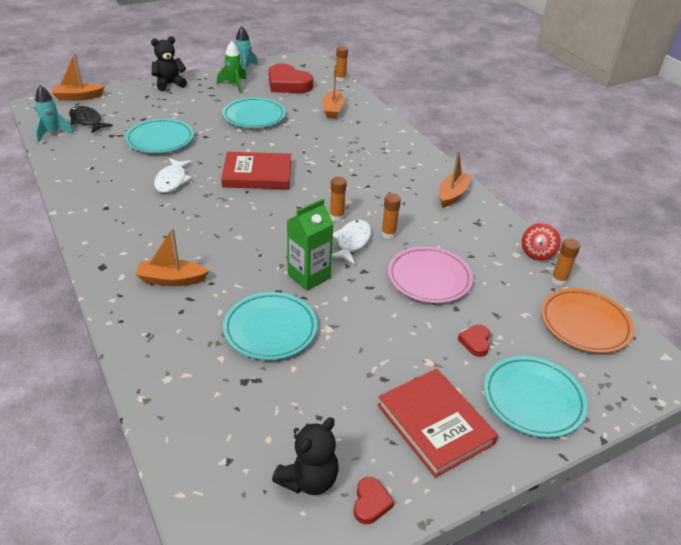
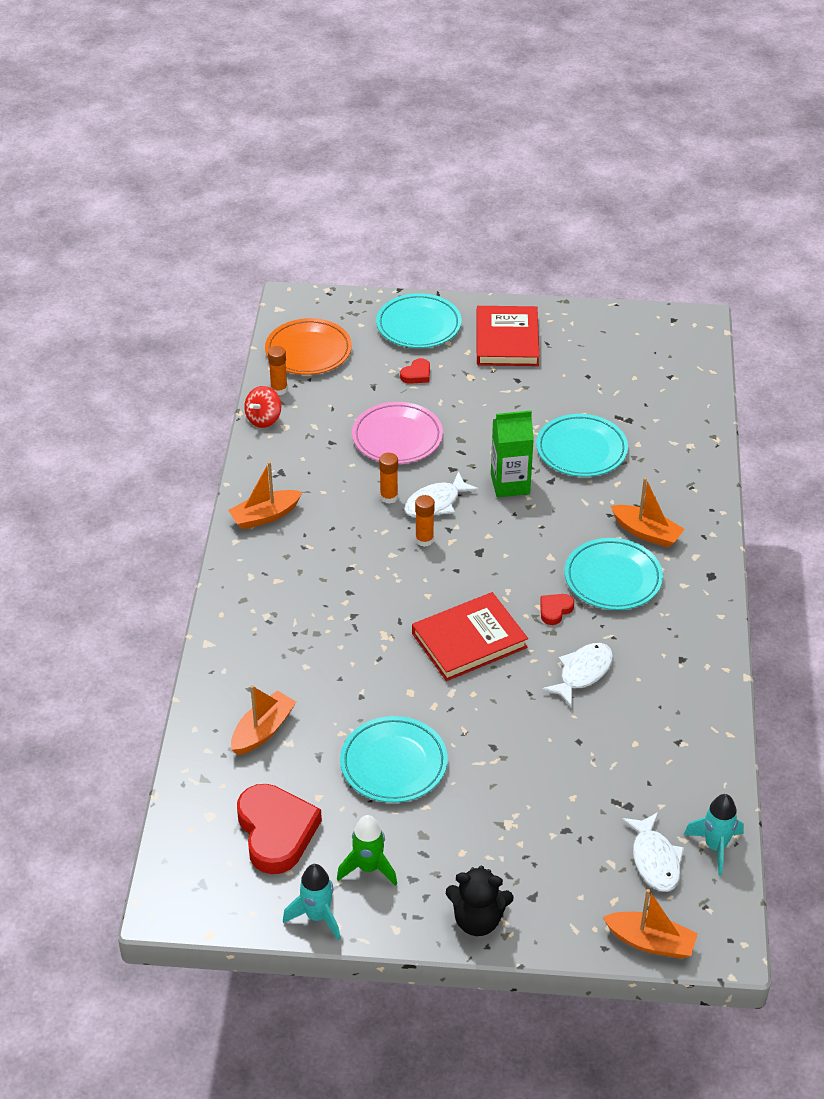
camera: 145 degrees left, 5 degrees up
black fish [69,106,113,133] -> white fish [622,812,684,892]
turquoise plate [125,119,194,153] -> turquoise plate moved to [565,538,663,610]
red book [221,152,291,189] -> red book turned 60 degrees counterclockwise [412,592,528,681]
black teddy bear [272,417,339,495] -> none
orange glue stick [336,46,348,81] -> none
red heart [354,477,394,524] -> red heart moved to [540,594,574,625]
red spinning top [522,223,561,261] -> red spinning top turned 150 degrees clockwise [244,386,281,428]

